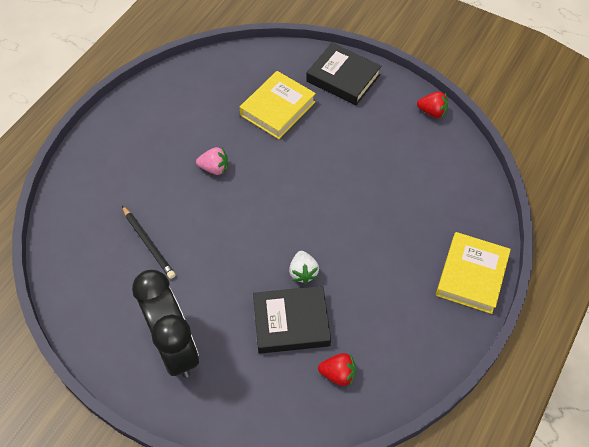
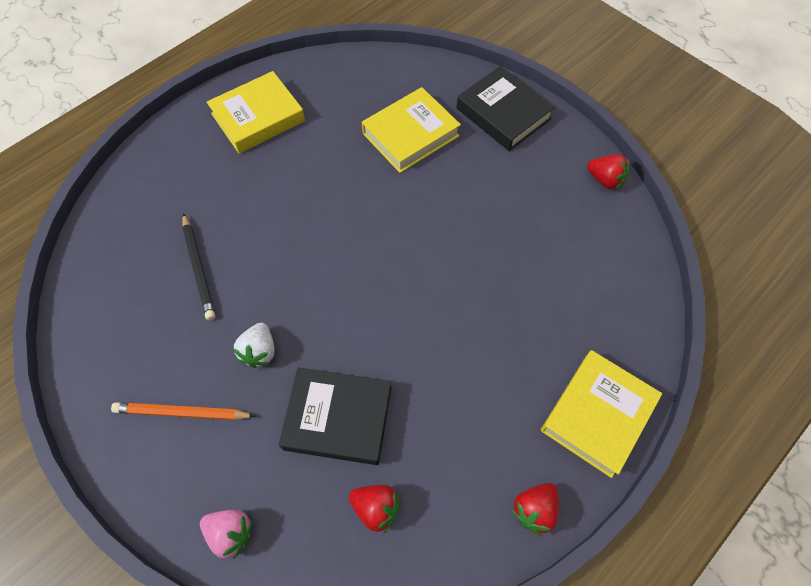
camera: 15 degrees right, 5 degrees up
black clock [132,270,199,378] -> orange pencil [111,402,255,420]
pink strawberry [196,147,228,175] -> pink strawberry moved to [200,510,253,559]
white strawberry [289,251,319,284] -> white strawberry moved to [233,323,274,368]
none -> yellow book [207,71,305,154]
none -> red strawberry [511,483,559,536]

